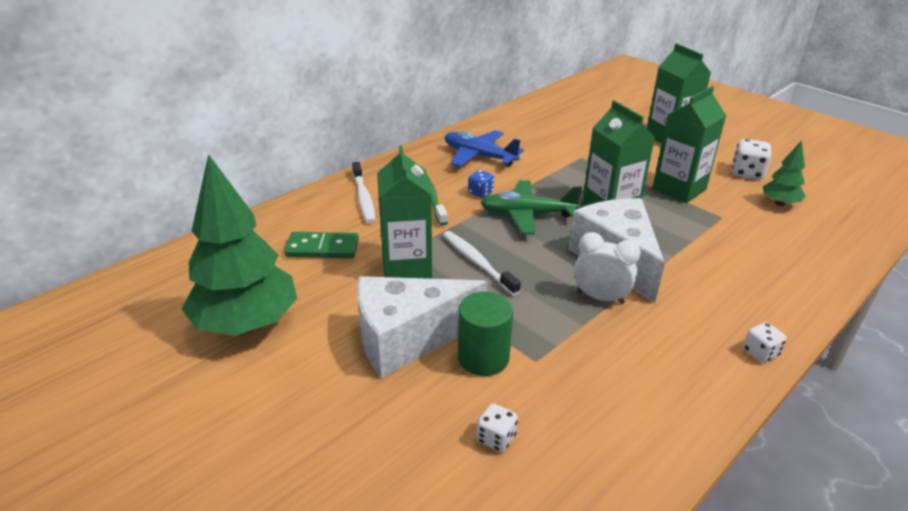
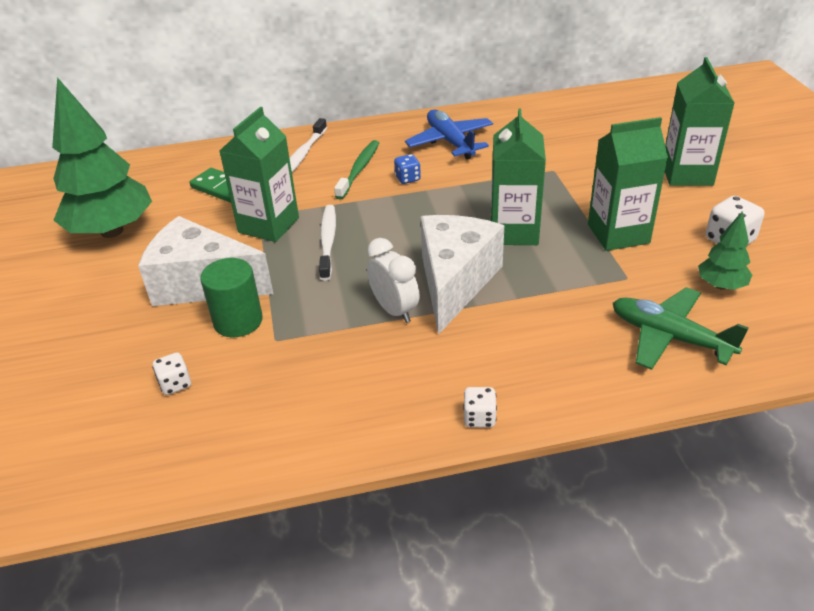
camera: 35 degrees right, 5 degrees up
green plane [480,180,582,234] -> green plane moved to [613,287,749,370]

